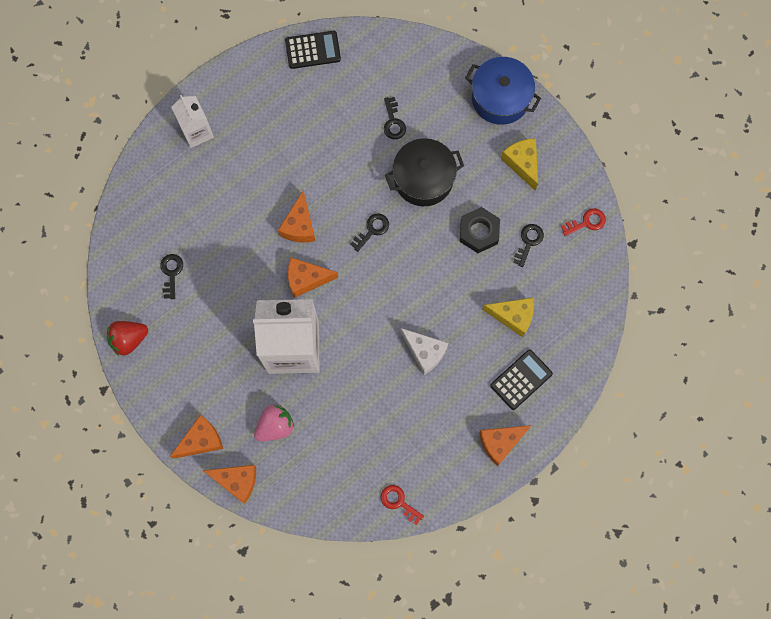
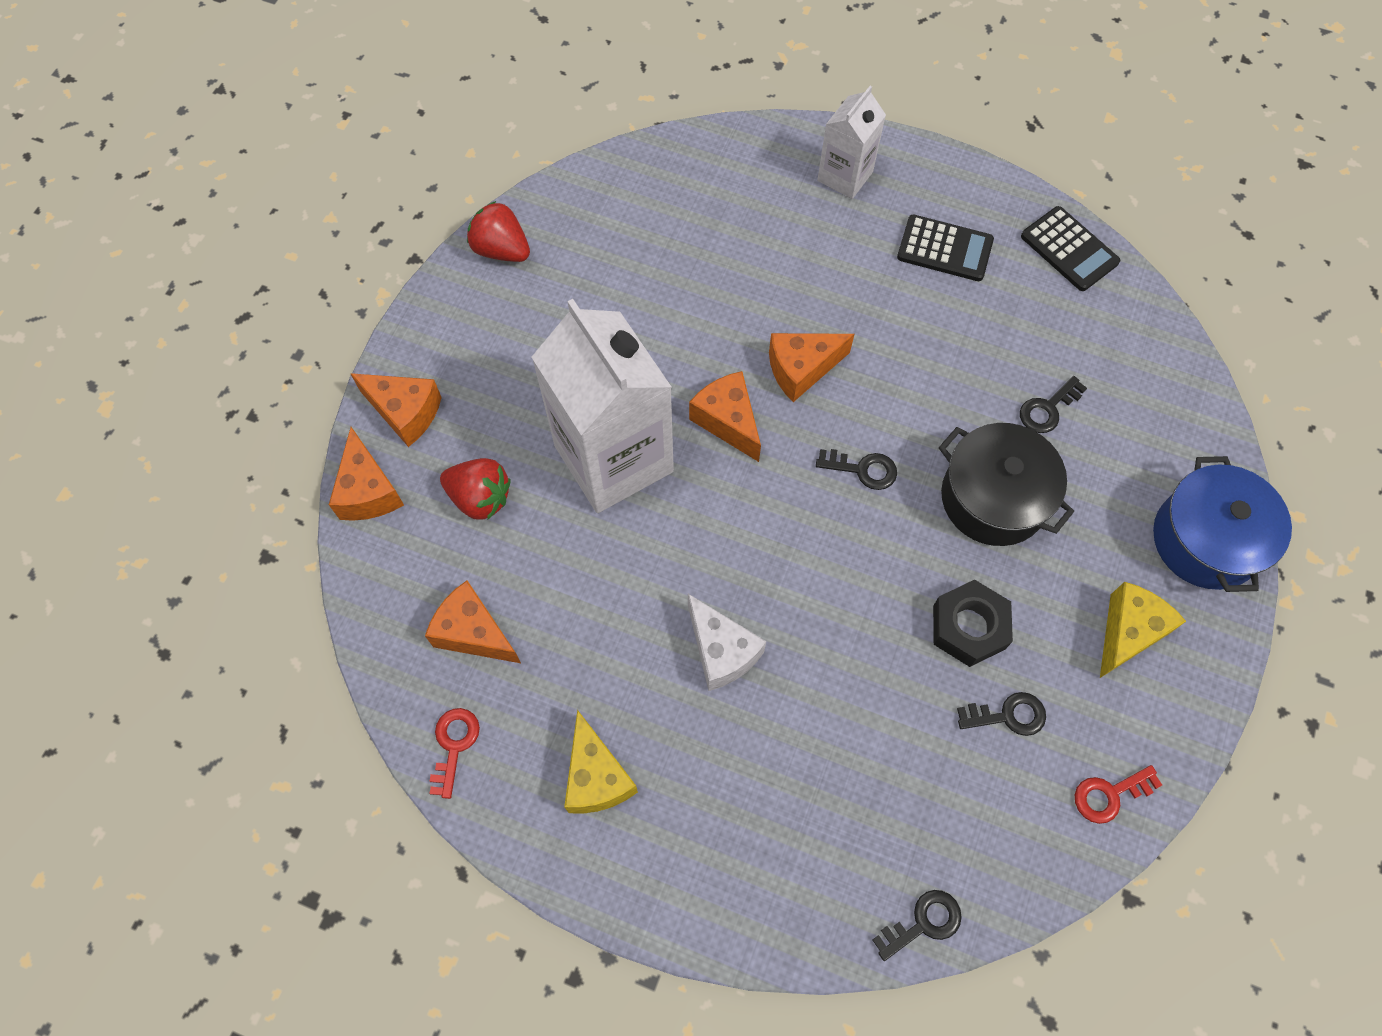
camera: 60 degrees right, 10 degrees down
black key [160,254,183,299] -> black key moved to [872,890,962,961]
pink strawberry [254,405,294,441] -> red strawberry [440,458,511,520]
white cheese [400,328,448,375] -> white cheese turned 45 degrees counterclockwise [688,594,766,691]
orange cheese [479,425,532,466] -> orange cheese moved to [425,581,521,663]
yellow cheese [482,298,534,337] -> yellow cheese moved to [564,710,638,814]
black calculator [490,350,553,410] -> black calculator moved to [897,215,994,281]
red key [561,208,606,236] -> red key turned 120 degrees clockwise [1075,765,1162,824]

